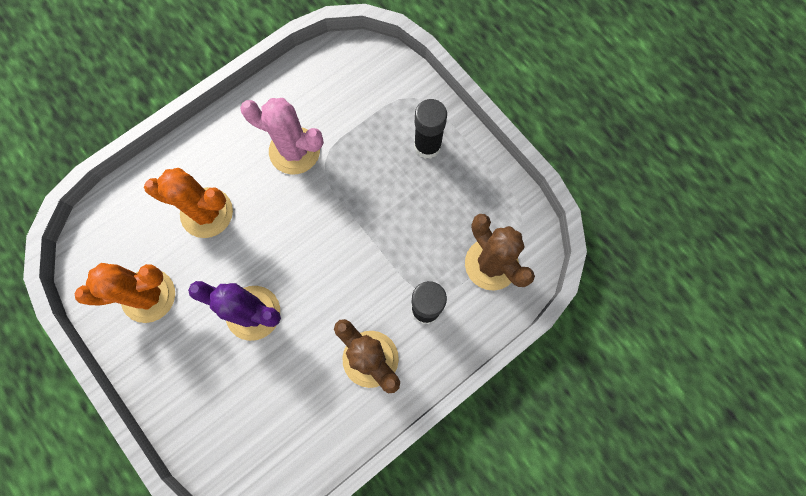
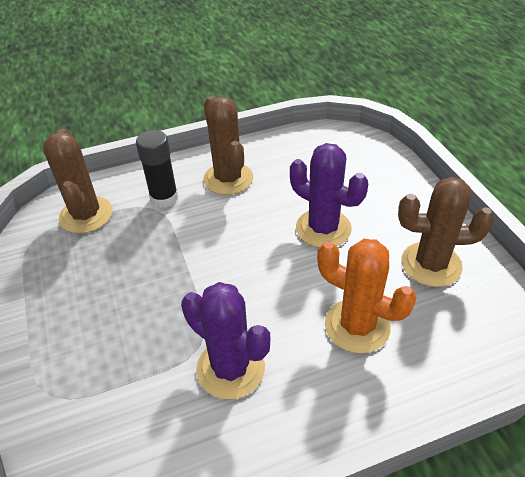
camera: 160 degrees left, 30 degrees down
orange cactus [75,263,175,323] -> brown cactus [398,177,495,287]
pink cactus [240,98,324,175] -> purple cactus [181,282,270,399]
black glue stick [414,99,447,159] -> none

